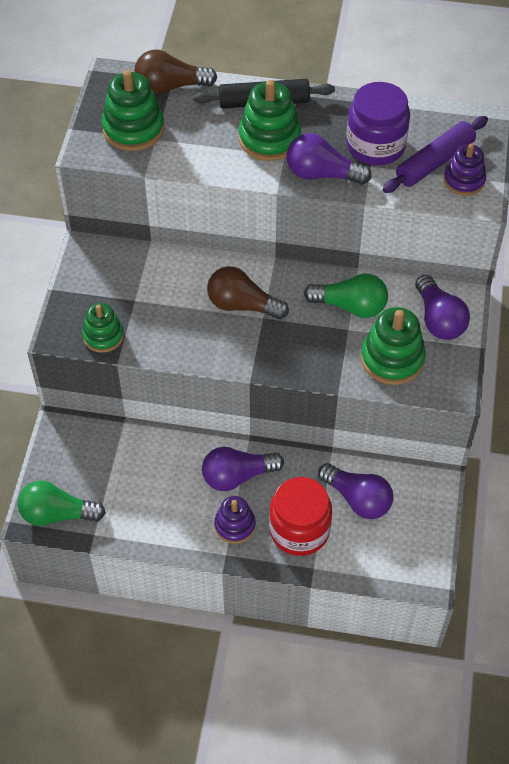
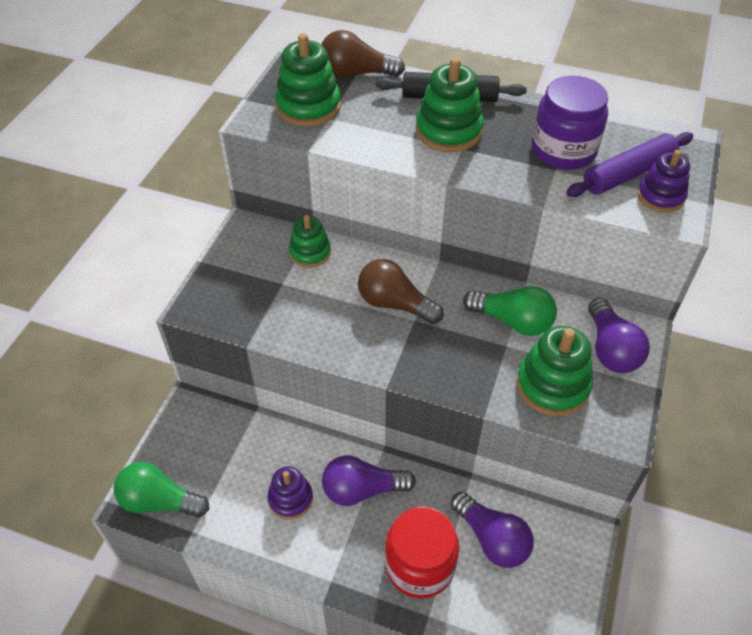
camera: 10 degrees right, 5 degrees down
green stacking toy [82,303,124,353] -> green stacking toy moved to [289,215,331,268]
purple stacking toy [214,496,256,544] -> purple stacking toy moved to [267,466,313,519]
purple light bulb [287,133,372,185] -> none

